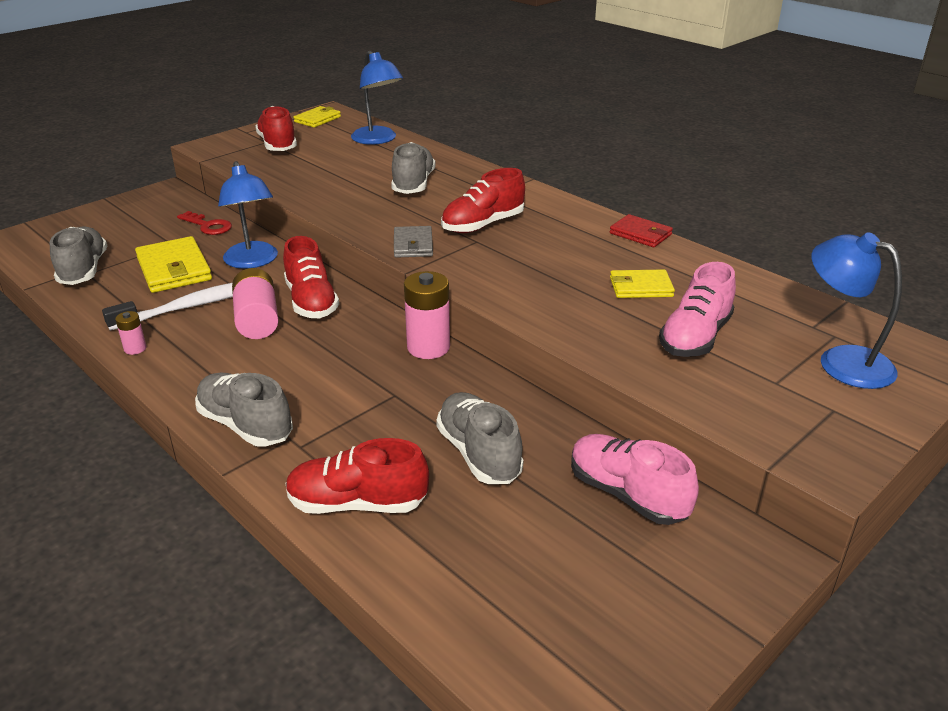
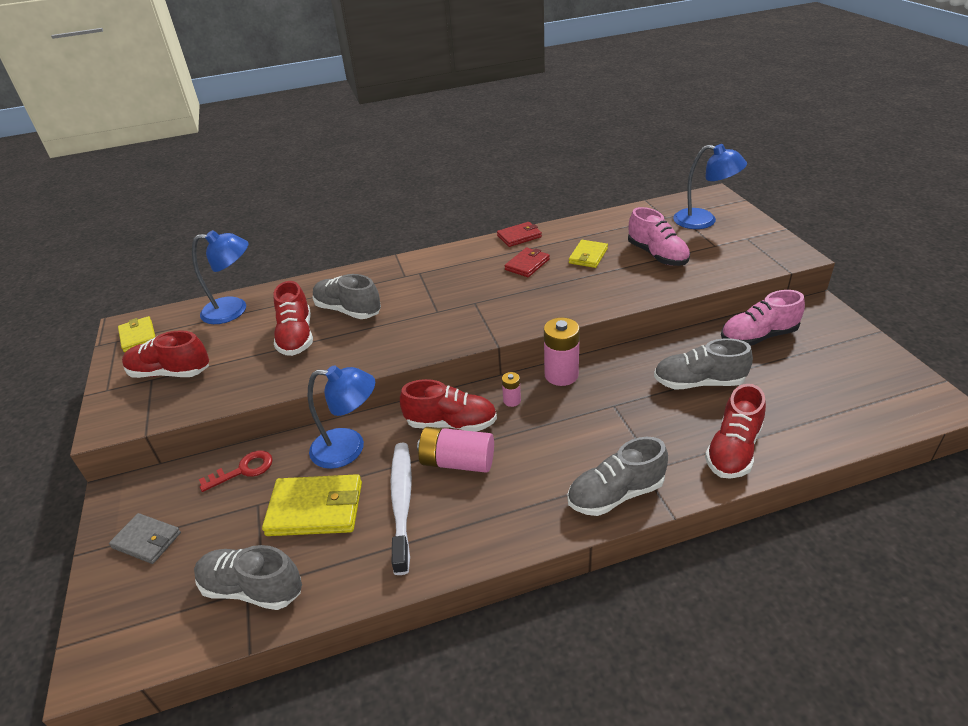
camera: 60 degrees left, 5 degrees up
pink battery [115,311,147,355] -> pink battery moved to [502,372,521,407]
grey wallet [394,226,433,258] -> grey wallet moved to [109,513,181,564]
red shoe [441,168,525,233] -> red shoe moved to [273,281,313,356]
blue lamp [811,232,902,389] -> blue lamp turned 135 degrees counterclockwise [673,144,747,229]
none -> red wallet [504,248,550,277]

